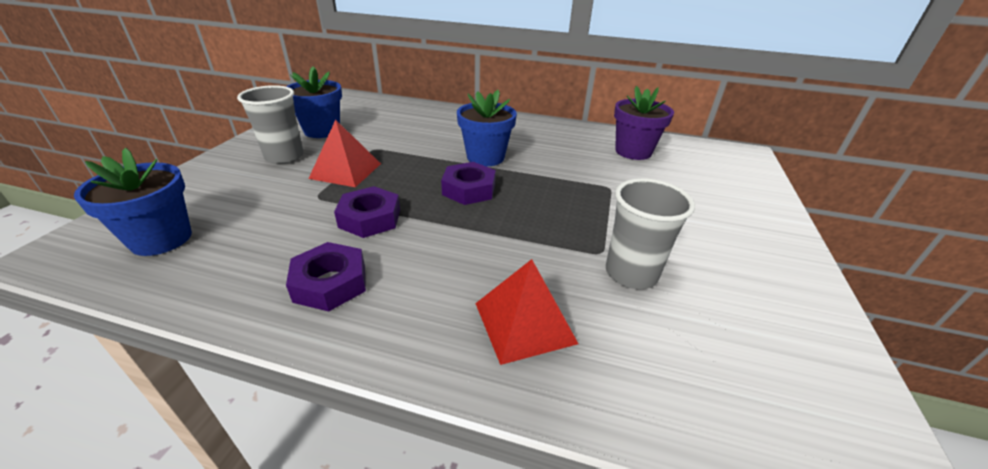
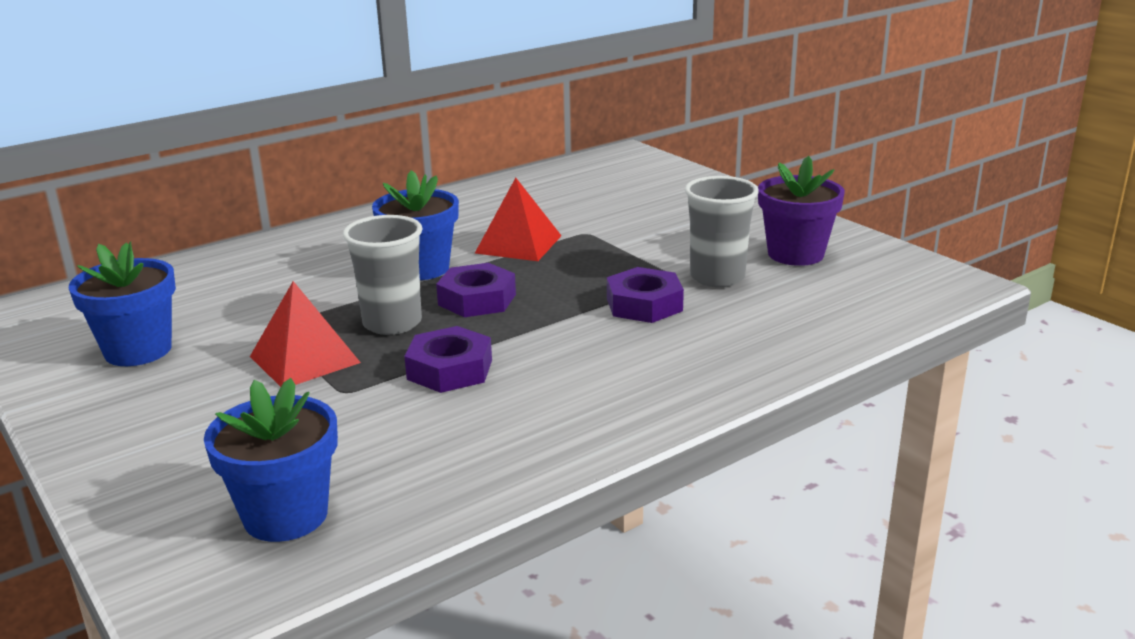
camera: 50 degrees left, 10 degrees down
grey cup [237,85,304,164] -> grey cup moved to [343,215,423,335]
purple nut [286,242,366,311] -> purple nut moved to [607,267,684,323]
red pyramid [475,259,578,365] -> red pyramid moved to [475,178,562,261]
purple flower pot [614,86,674,160] -> purple flower pot moved to [758,156,845,266]

